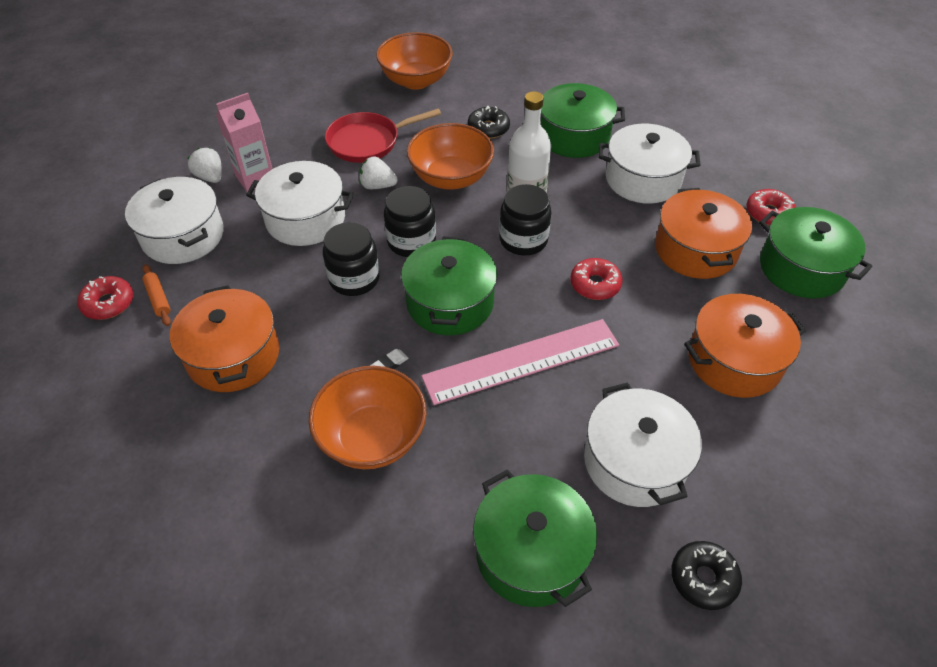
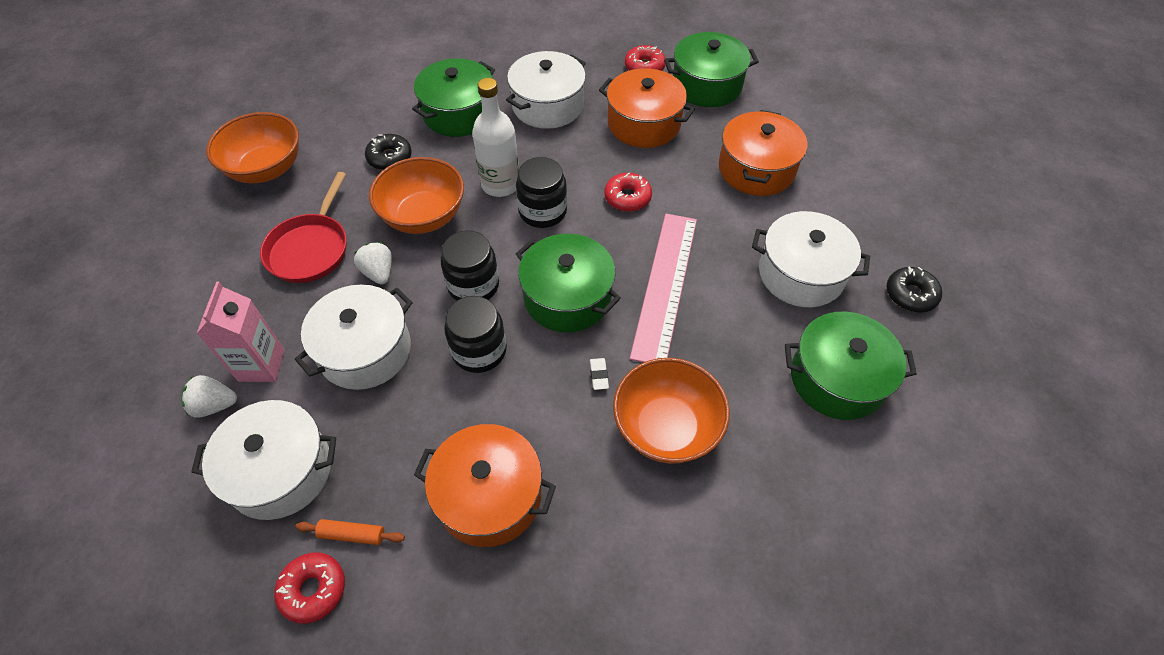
camera: 55 degrees left, 5 degrees up
white strawberry [359,156,398,189] -> white strawberry turned 105 degrees clockwise [354,242,392,285]

